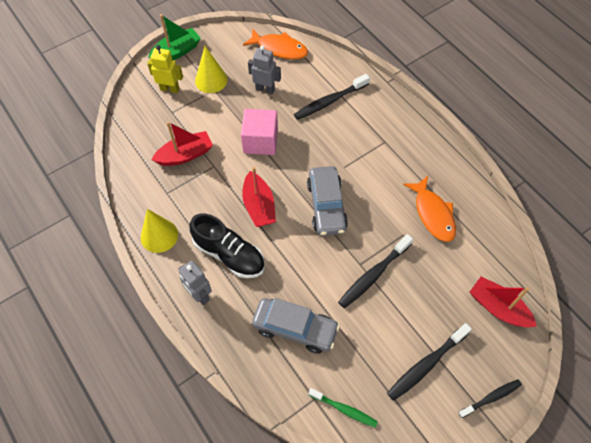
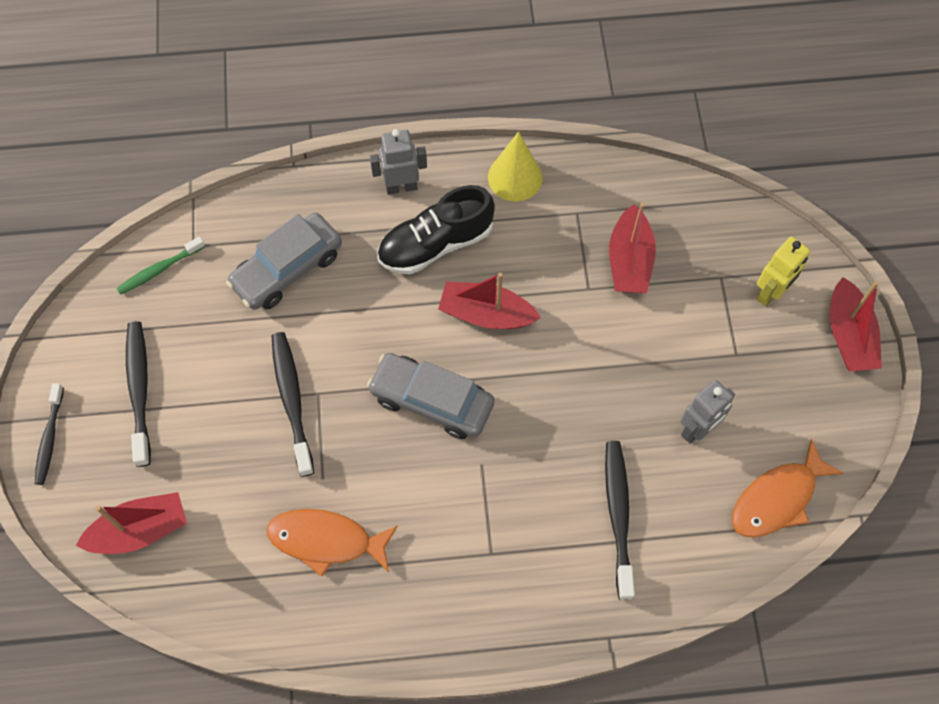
camera: 120 degrees right, 5 degrees up
green boat [148,14,201,60] -> red boat [830,277,882,371]
yellow cone [195,46,227,93] -> none
pink cube [241,109,278,155] -> none

